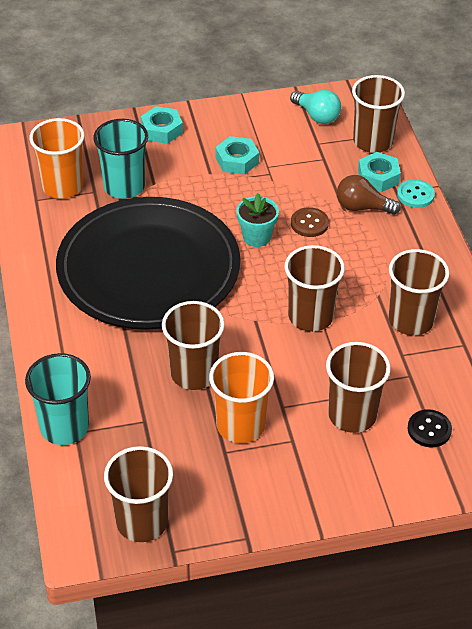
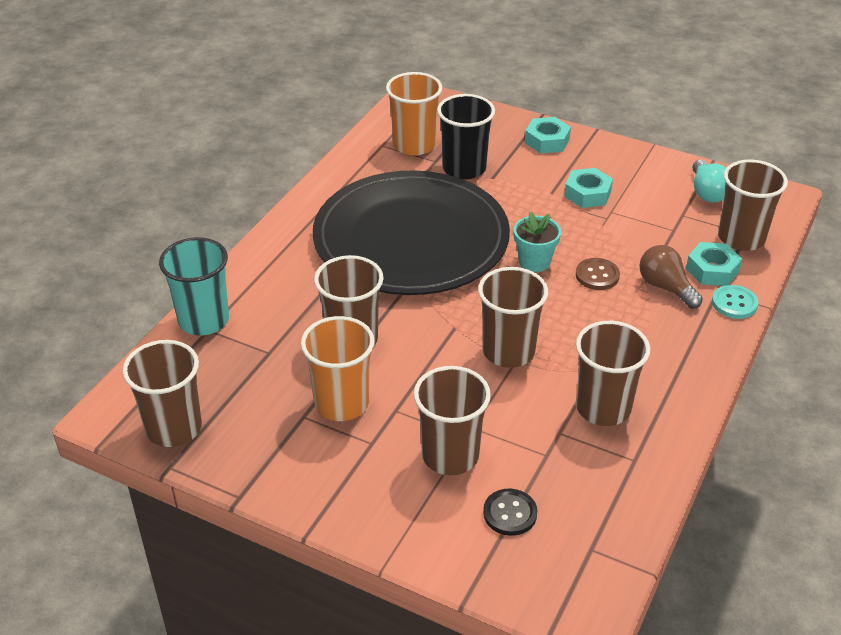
camera: 40 degrees right, 5 degrees down
turquoise cup [93,119,148,199] -> black cup [437,94,495,179]

